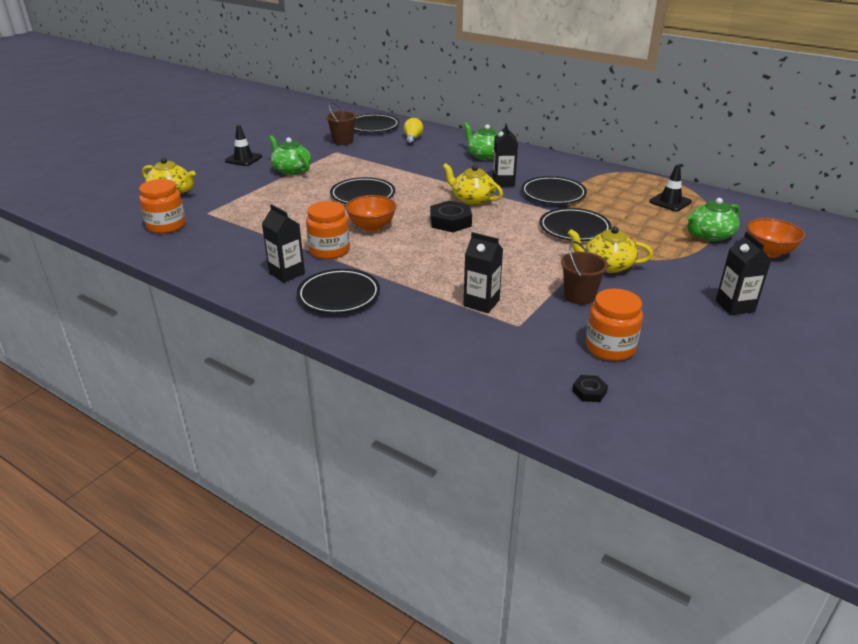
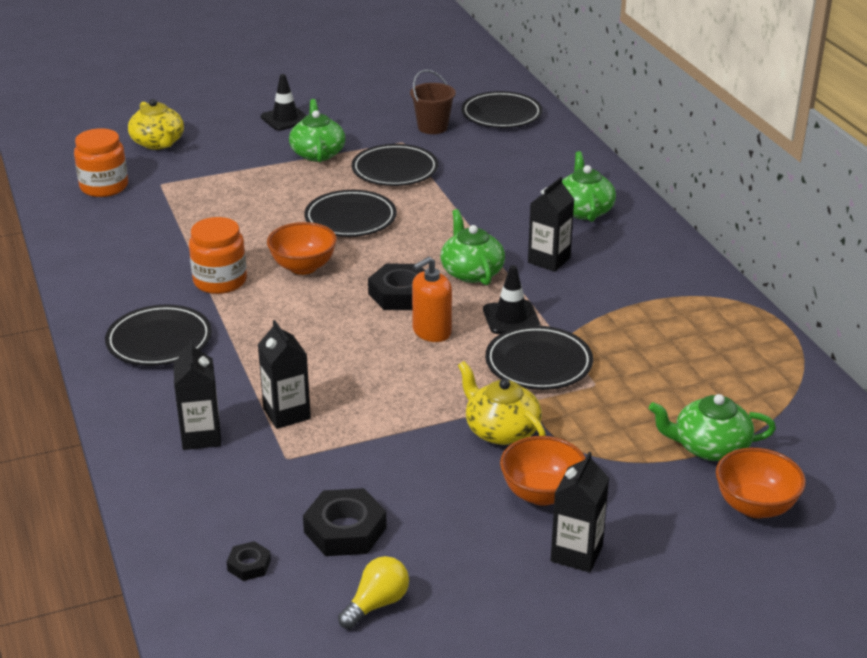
camera: 35 degrees right, 0 degrees up
black carton [262,204,305,283] -> black carton moved to [174,340,221,450]
yellow light bulb [404,118,423,145] -> yellow light bulb moved to [338,556,409,629]
yellow teapot [443,163,503,205] -> green teapot [440,209,505,285]
black plate [521,176,587,204] -> black plate moved to [352,144,438,186]
brown bucket [561,241,608,305] -> none
orange jar [586,289,643,361] -> black nut [303,488,387,556]
black traffic cone [649,165,692,211] -> black traffic cone moved to [483,265,540,334]
none -> orange soap dispenser [412,257,452,342]
none -> orange bowl [500,436,586,506]

